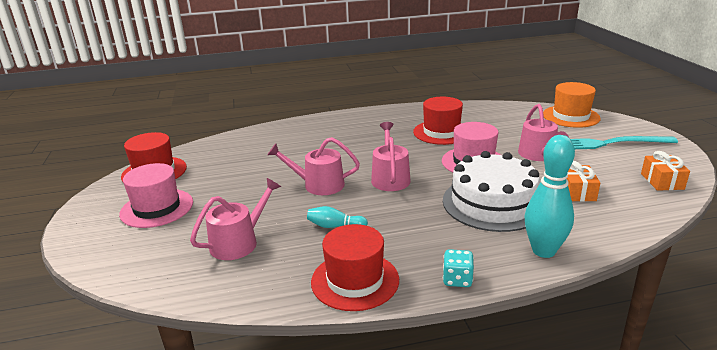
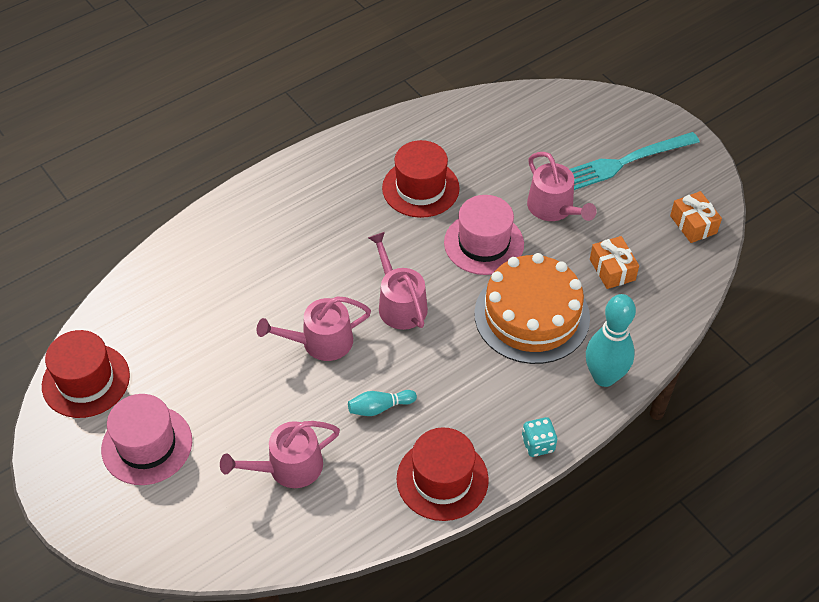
camera: 25 degrees left, 25 degrees up
pink watering can [190,178,281,260] -> pink watering can turned 135 degrees counterclockwise [220,421,340,488]
white cake [443,151,540,232] -> orange cake [474,253,590,364]
orange hat [543,82,601,128] -> none

